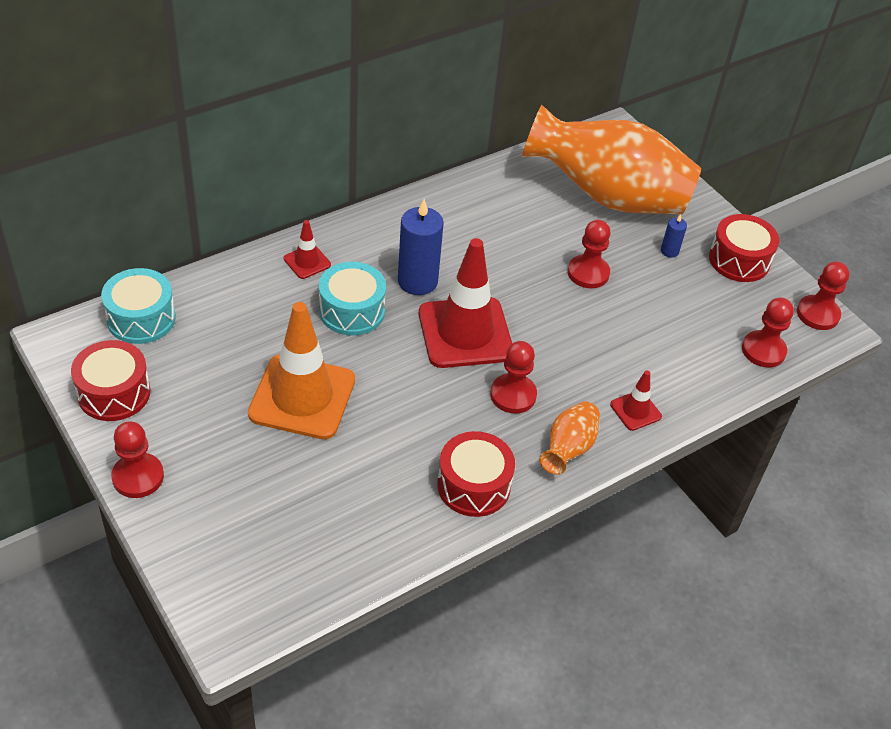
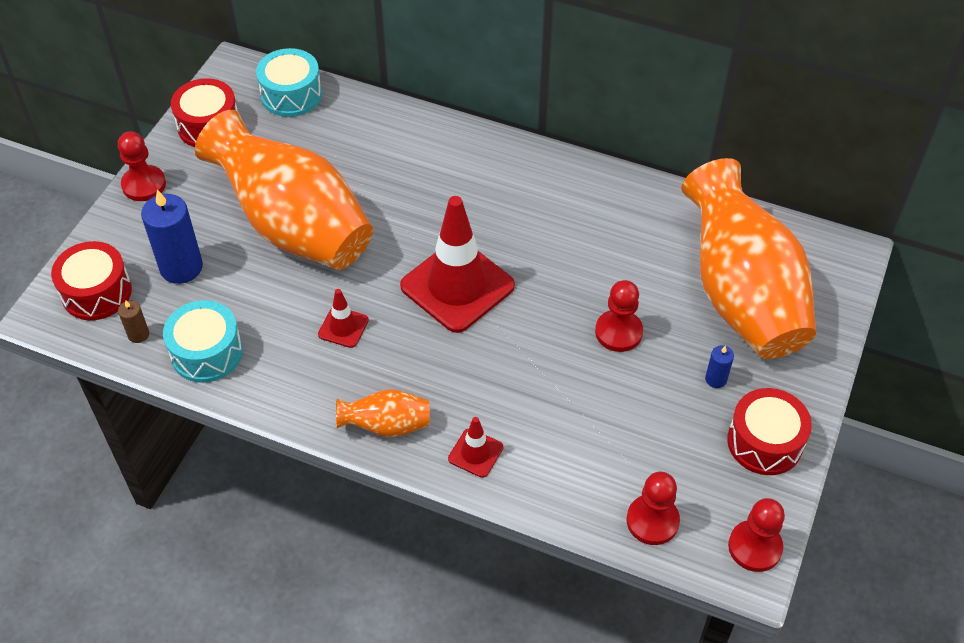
camera: 60 degrees right, 5 degrees up
orange traffic cone [248,302,355,439] -> orange vase [195,110,373,270]
red traffic cone [284,220,331,279] -> red traffic cone moved to [318,289,369,348]
turquoise drum [319,262,386,336] -> turquoise drum moved to [163,300,243,383]
blue candle [398,199,444,295] -> blue candle moved to [141,189,203,284]
red drum [437,431,515,517] -> red drum moved to [51,241,132,320]
red pawn [490,341,537,414] -> none
none -> brown candle [118,300,149,343]

